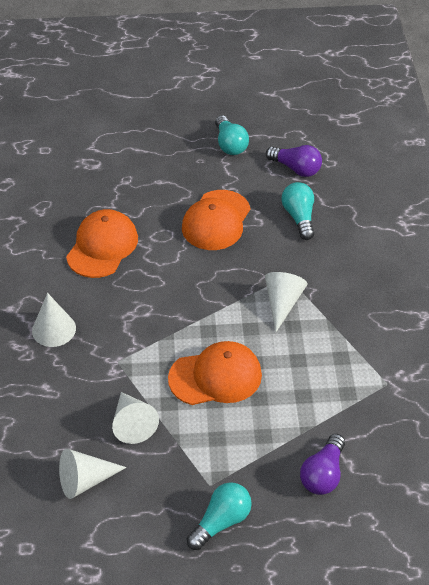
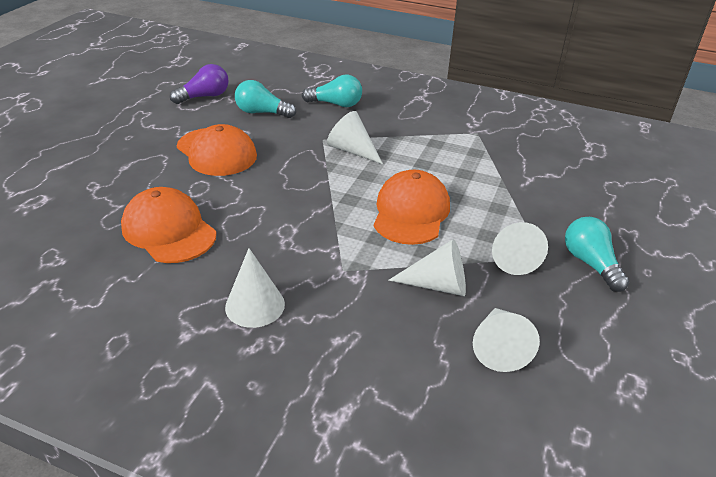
camera: 65 degrees left, 10 degrees down
turquoise light bulb [215,115,249,155] -> turquoise light bulb moved to [302,74,362,107]
purple light bulb [300,434,345,495] -> none
none -> white cone [492,222,548,275]

